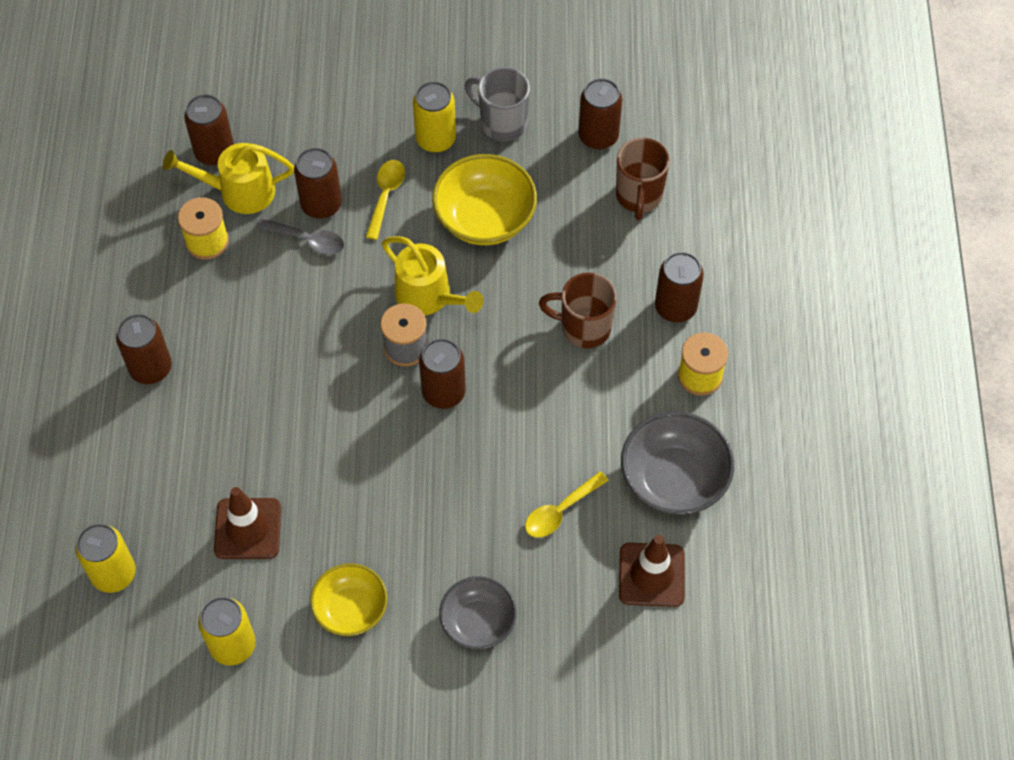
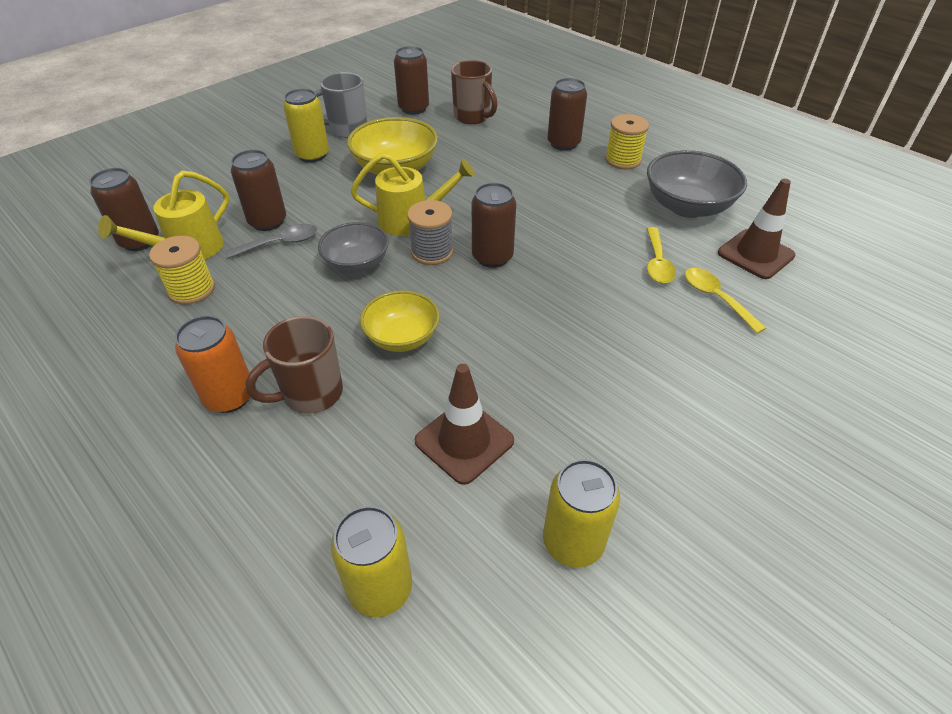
camera: 45 degrees left, 15 degrees down
brown can [116,314,172,384] -> orange can [175,316,250,413]
yellow bowl [310,563,387,636] -> yellow bowl moved to [360,290,440,352]
yellow spoon [366,160,405,240] -> yellow spoon moved to [685,268,766,334]
grey bowl [439,576,517,650] -> grey bowl moved to [318,222,389,273]
brown mug [539,272,617,348] -> brown mug moved to [245,316,343,414]

